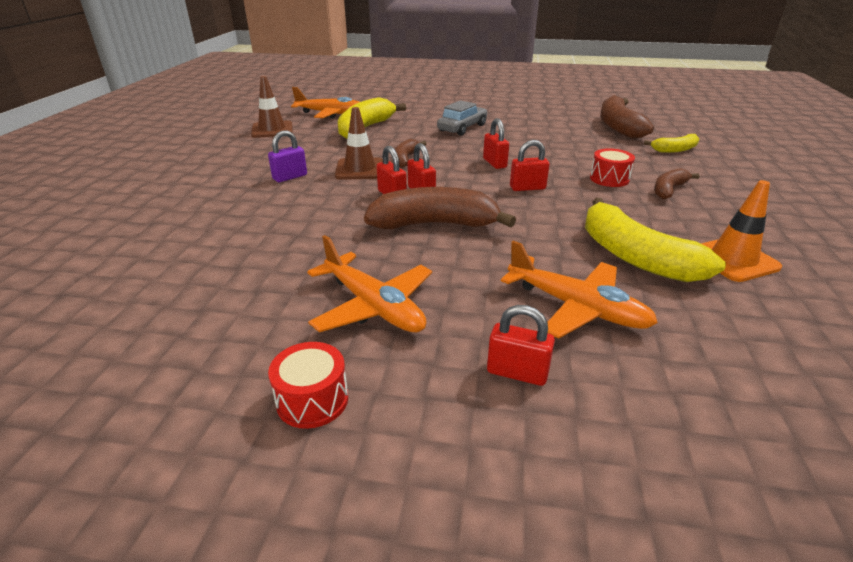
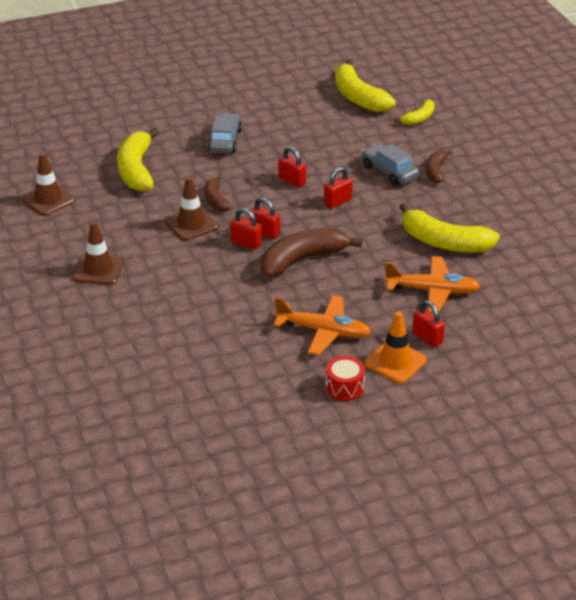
camera: 30 degrees left, 5 degrees up
purple padlock [268,131,307,182] -> none
orange plane [291,87,359,119] -> none
red padlock [487,305,555,386] -> red padlock turned 60 degrees clockwise [412,300,445,347]
red drum [590,148,635,187] -> grey car [361,144,419,186]
brown banana [600,95,654,139] -> yellow banana [335,59,396,112]
orange traffic cone [701,180,782,282] -> orange traffic cone moved to [365,312,427,383]
none -> brown traffic cone [73,221,124,285]

